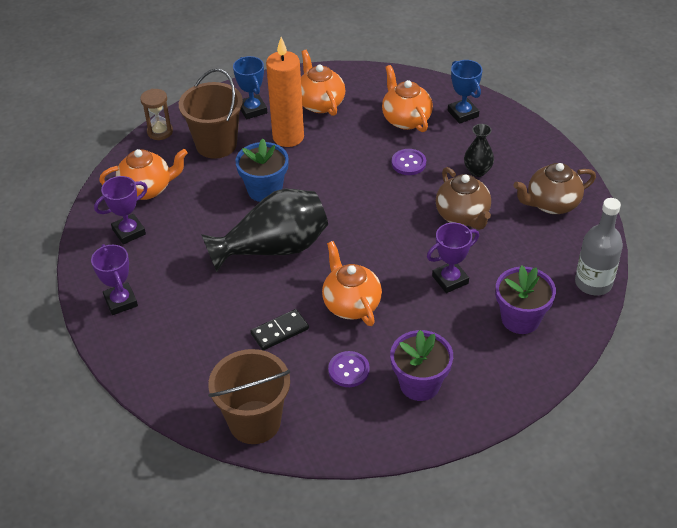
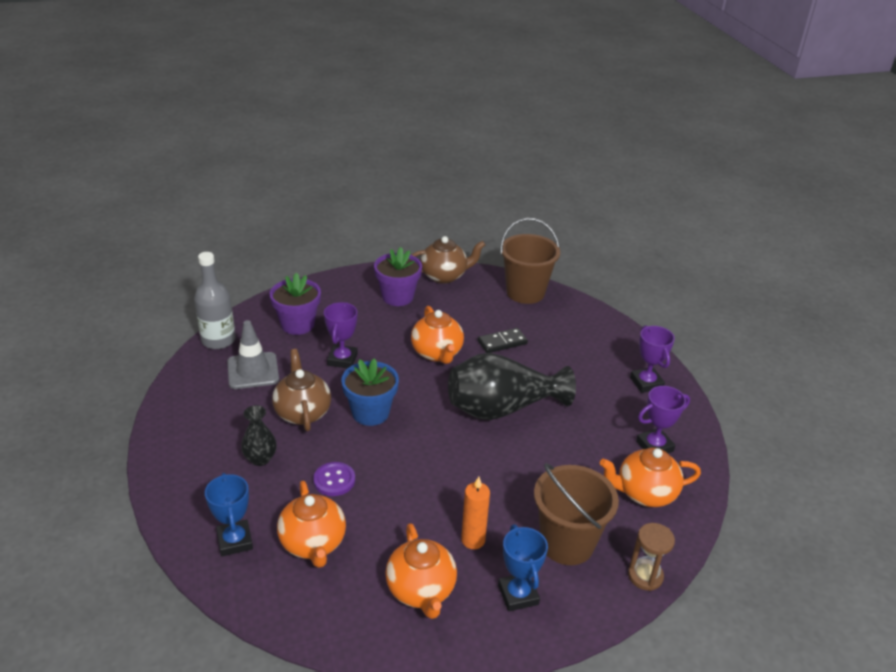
camera: 175 degrees left, 10 degrees down
blue flower pot [235,139,289,202] -> blue flower pot moved to [341,358,399,426]
orange candle [266,37,304,147] -> orange candle [461,477,490,549], size x0.58
purple button [328,351,370,387] -> none
purple trophy [427,223,479,293] -> purple trophy turned 60 degrees counterclockwise [324,302,358,369]
brown teapot [513,163,596,214] -> brown teapot moved to [411,236,485,284]
none -> grey traffic cone [227,320,279,389]

